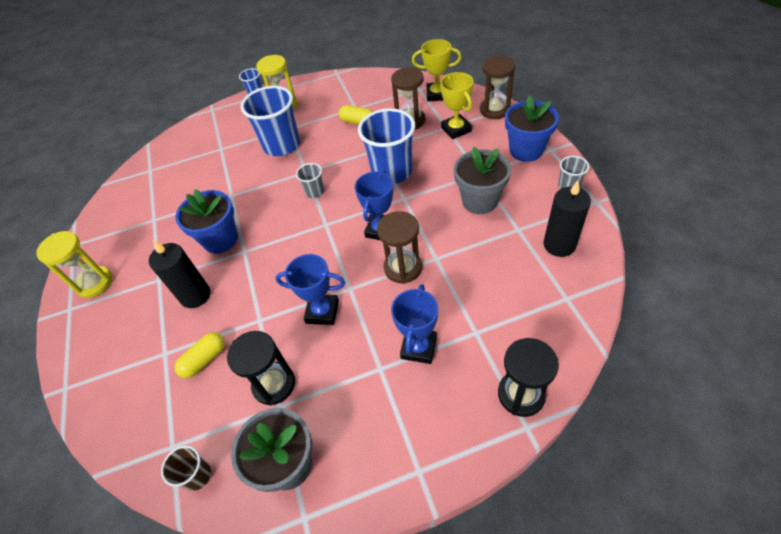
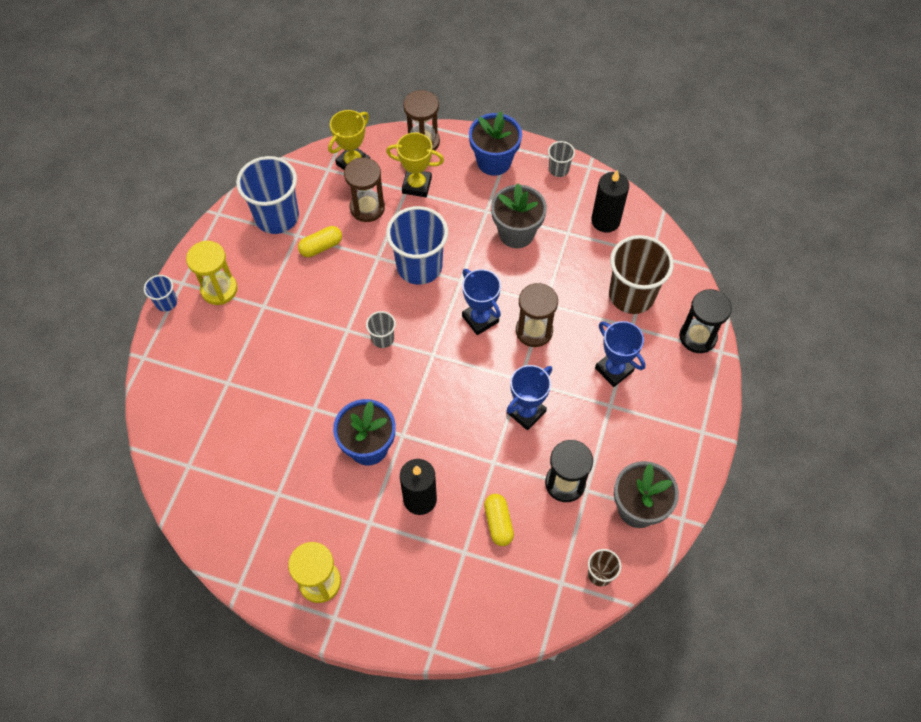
camera: 60 degrees left, 10 degrees up
blue cup [241,86,300,156] -> blue cup moved to [236,156,299,234]
none -> brown cup [609,235,674,314]

